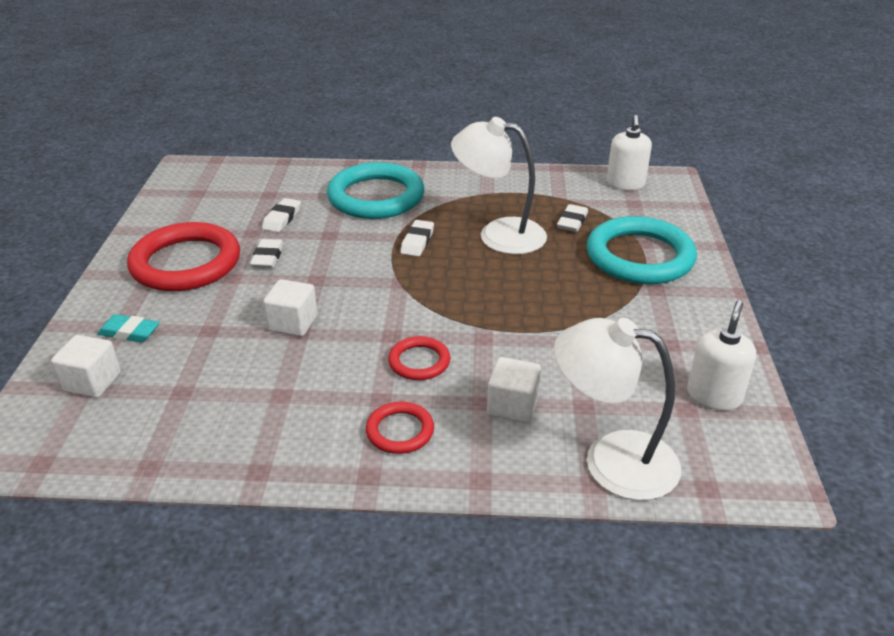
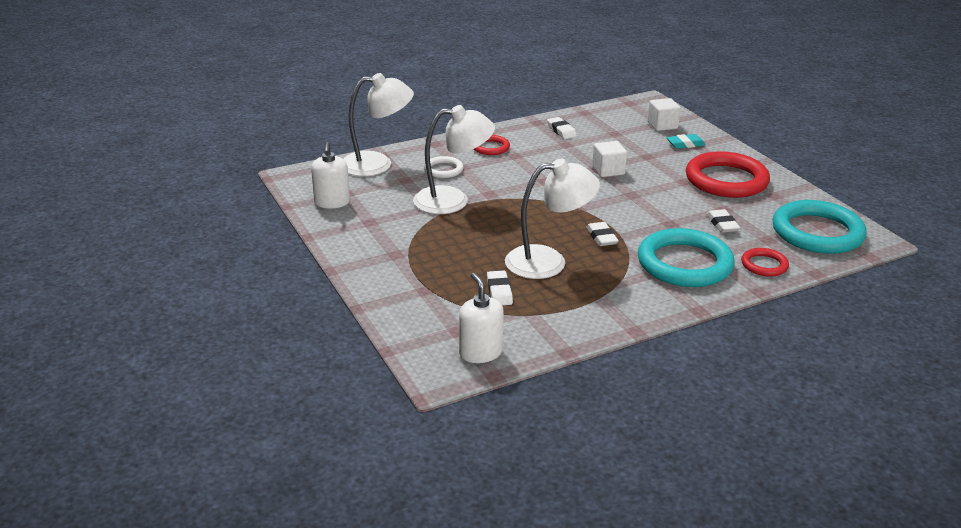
camera: 150 degrees right, 5 degrees down
white eraser [250,239,284,268] -> white eraser moved to [547,117,577,139]
red ring [388,336,450,380] -> red ring moved to [741,248,789,277]
white cube [487,357,541,423] -> white ring [424,156,464,178]
turquoise ring [587,216,697,284] -> turquoise ring moved to [772,200,867,254]
none -> white lamp [413,105,495,214]

